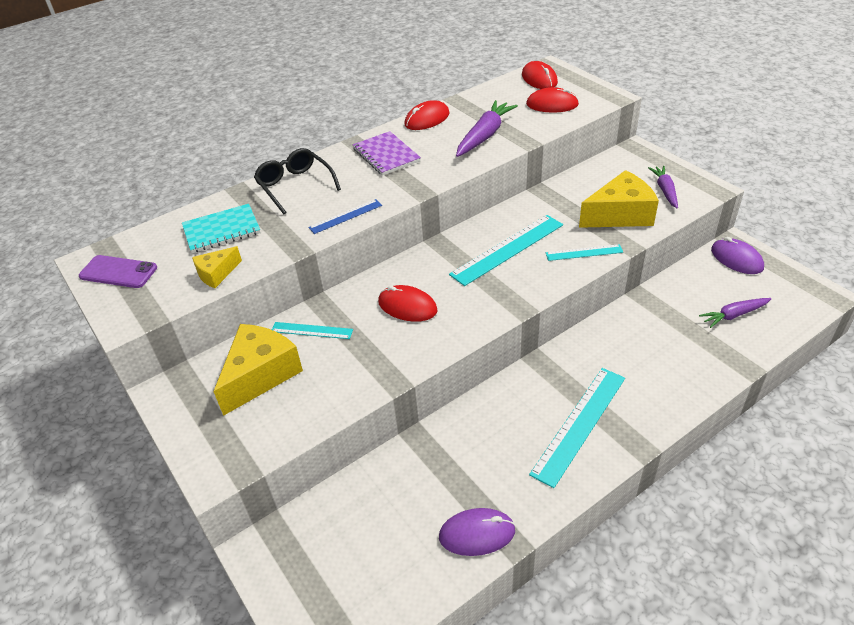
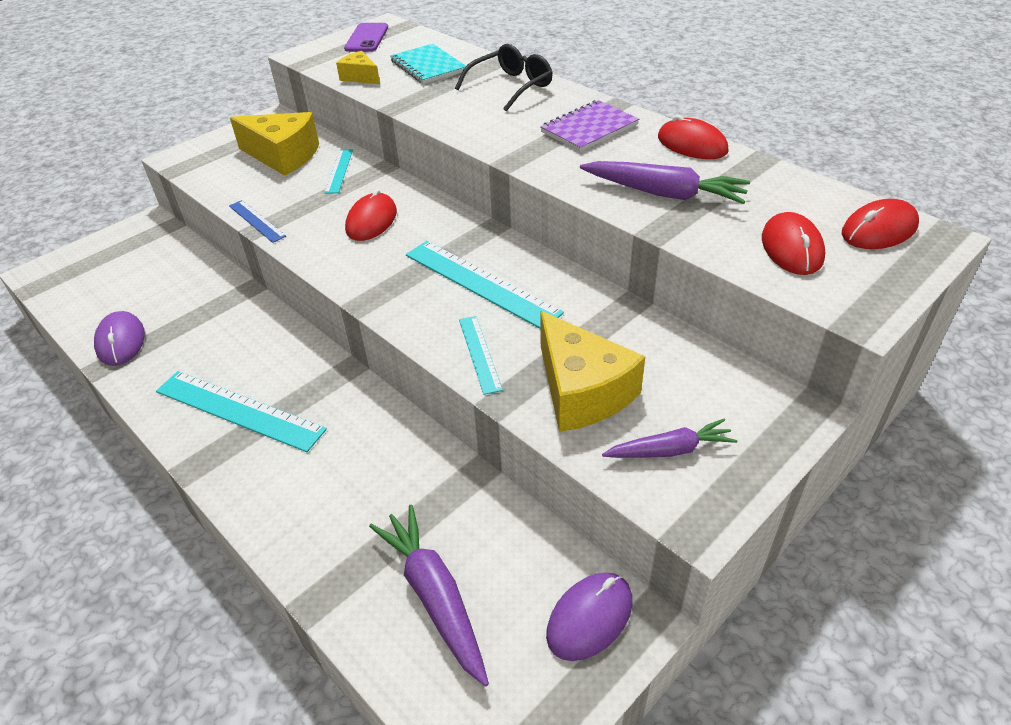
camera: 80 degrees right, 0 degrees up
blue ruler [308,199,382,234] -> blue ruler moved to [229,200,286,243]
purple carrot [699,298,772,328] -> purple carrot [369,504,489,687], size x1.55

